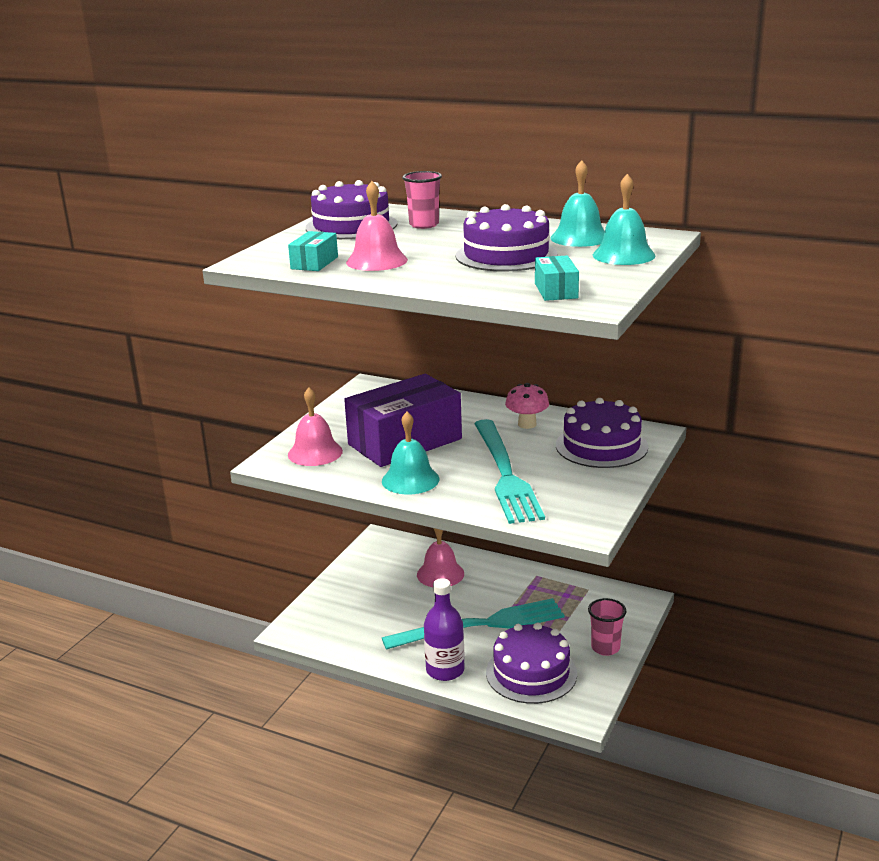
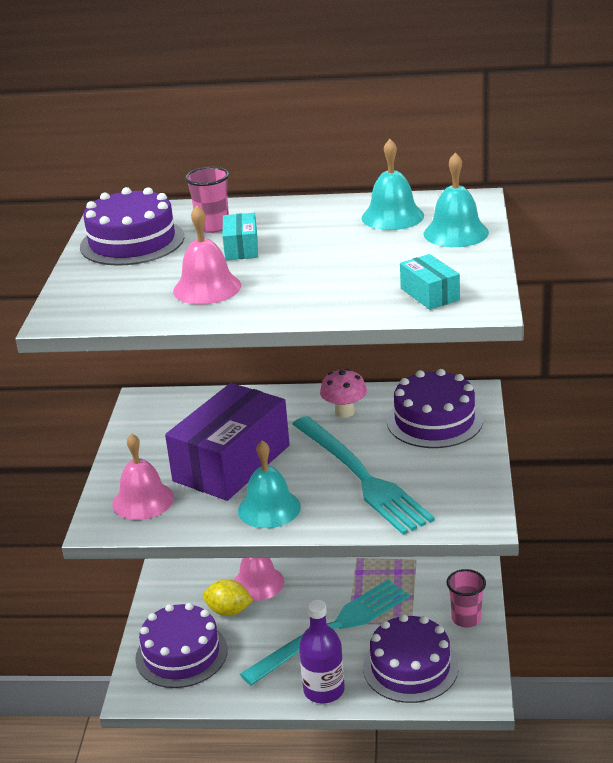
camera: 20 degrees left, 5 degrees up
turquoise box [288,231,338,271] -> turquoise box moved to [222,213,258,260]
purple cake [456,204,557,271] -> purple cake moved to [135,603,228,688]
none -> yellow lemon [203,579,253,616]

